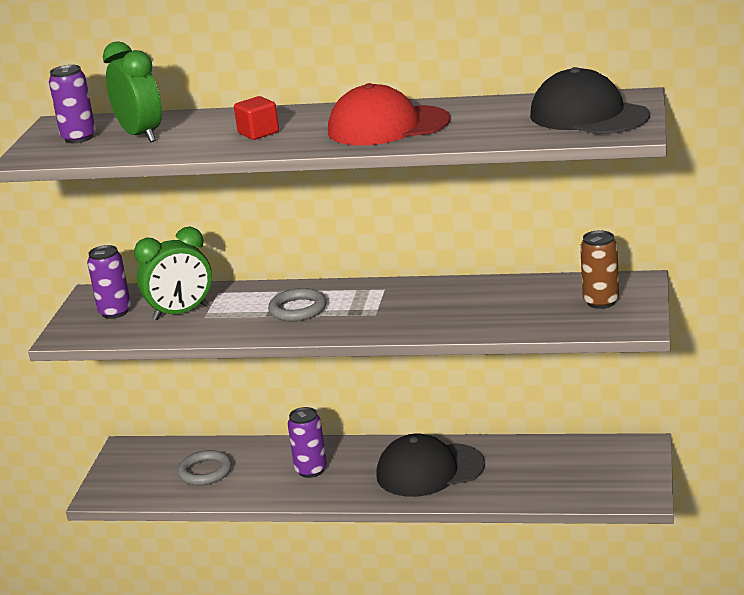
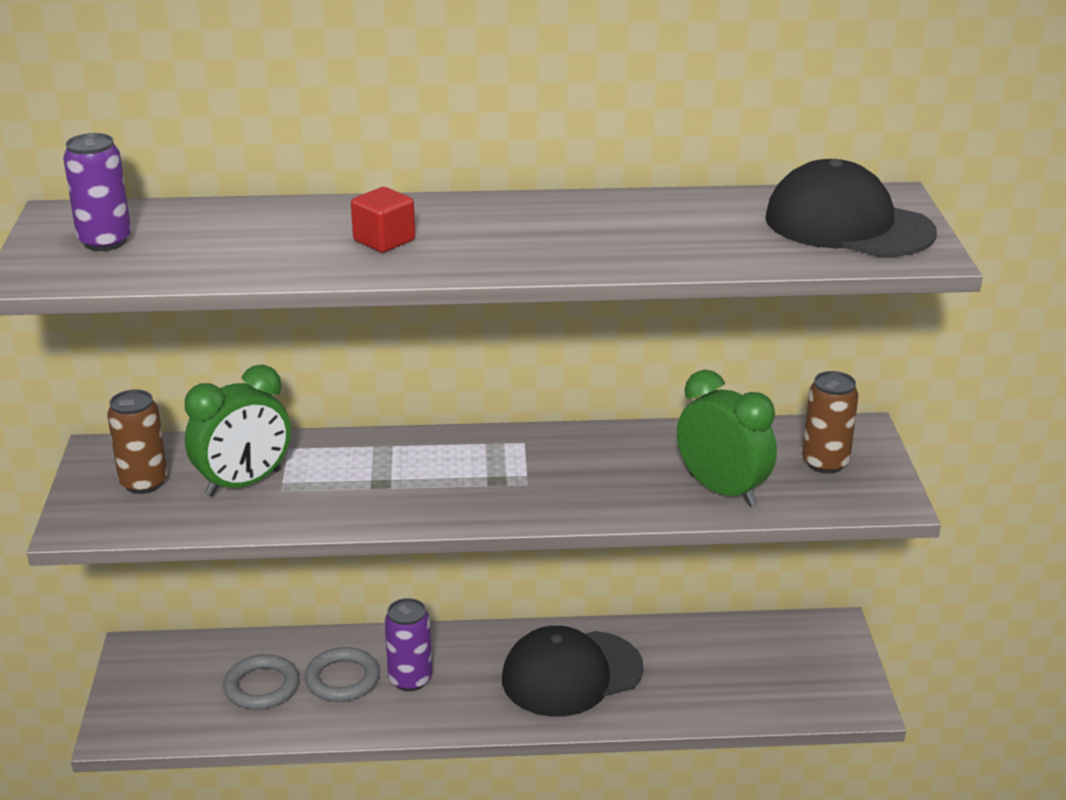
camera: 15 degrees left, 5 degrees up
purple can [87,245,131,319] -> brown can [107,389,168,494]
green clock [103,41,162,142] -> green clock moved to [677,370,777,507]
grey ring [268,288,327,321] -> grey ring moved to [305,647,380,702]
red cap [328,83,451,145] -> none

